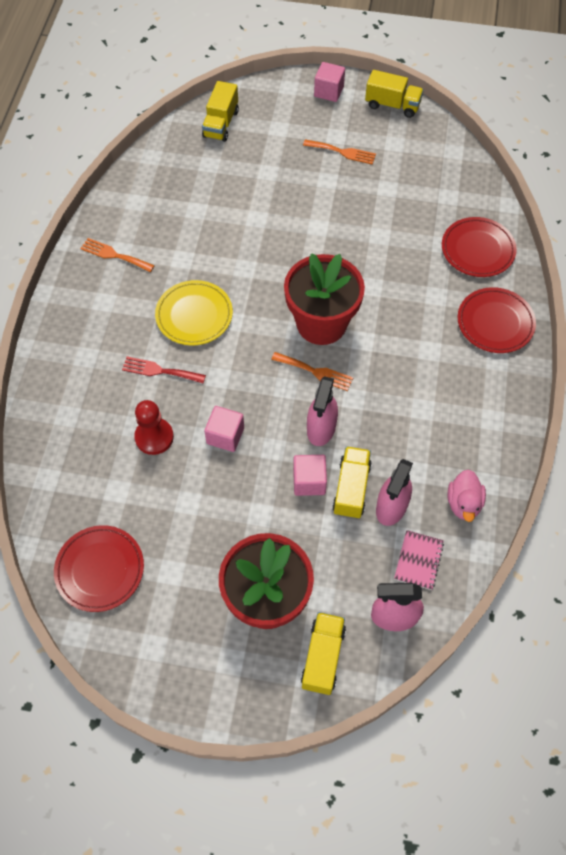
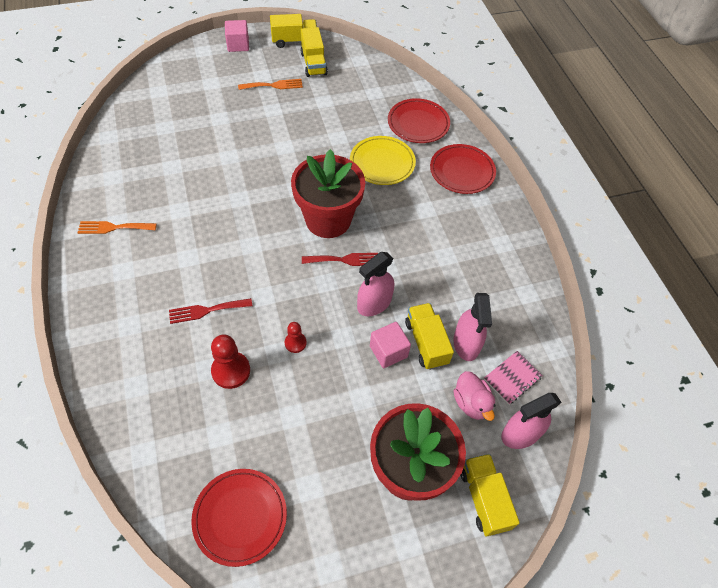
camera: 30 degrees left, 5 degrees down
yellow plate [155,280,233,345] -> yellow plate moved to [350,136,416,185]
yellow truck [202,81,239,142] -> yellow truck moved to [301,27,328,77]
pink cube [204,406,244,452] -> red pawn [285,322,307,353]
orange fork [271,352,353,391] -> red fork [302,253,378,266]
pink spray bottle [307,376,338,446] -> pink spray bottle turned 60 degrees clockwise [357,252,394,316]
pink notebook [394,530,444,590] -> pink notebook turned 60 degrees clockwise [484,351,543,405]
pink duck [447,469,486,522] -> pink duck moved to [454,371,496,421]

